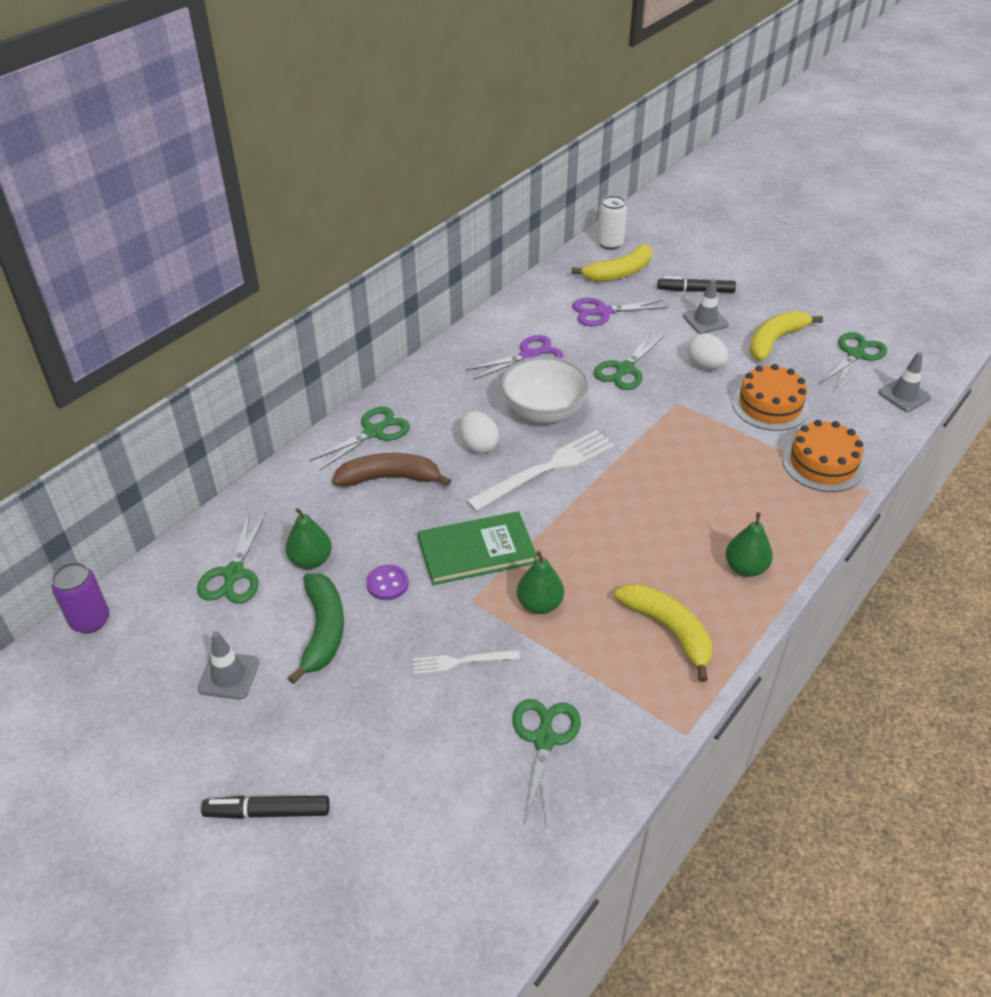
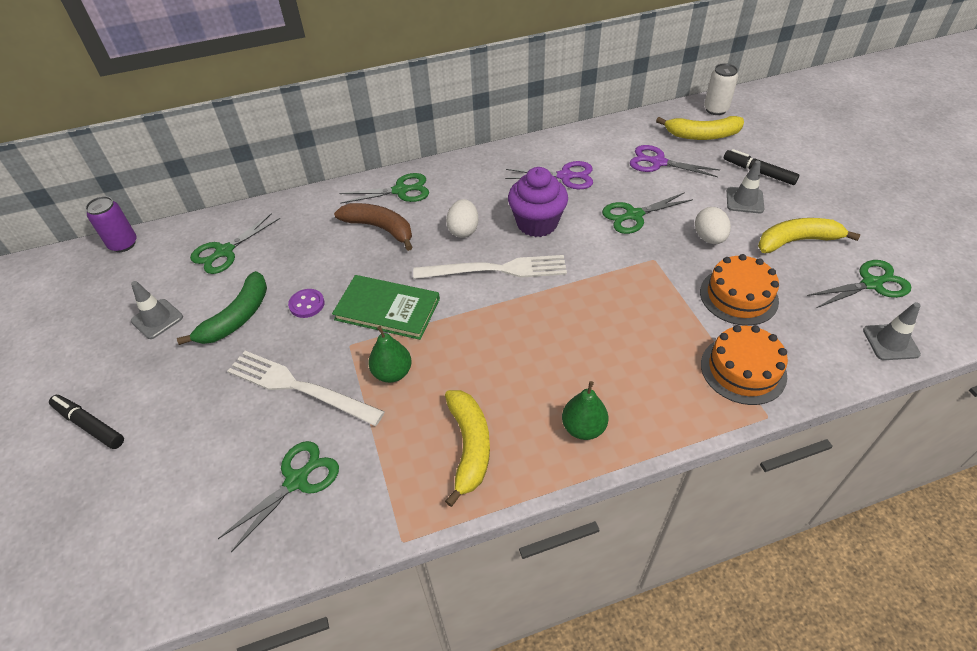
camera: 35 degrees right, 5 degrees up
green pear [285,508,332,569] -> none
white fork [413,650,520,674] -> white fork [227,351,385,426], size x1.88
white bowl [501,356,590,423] -> purple cupcake [508,167,568,237]

